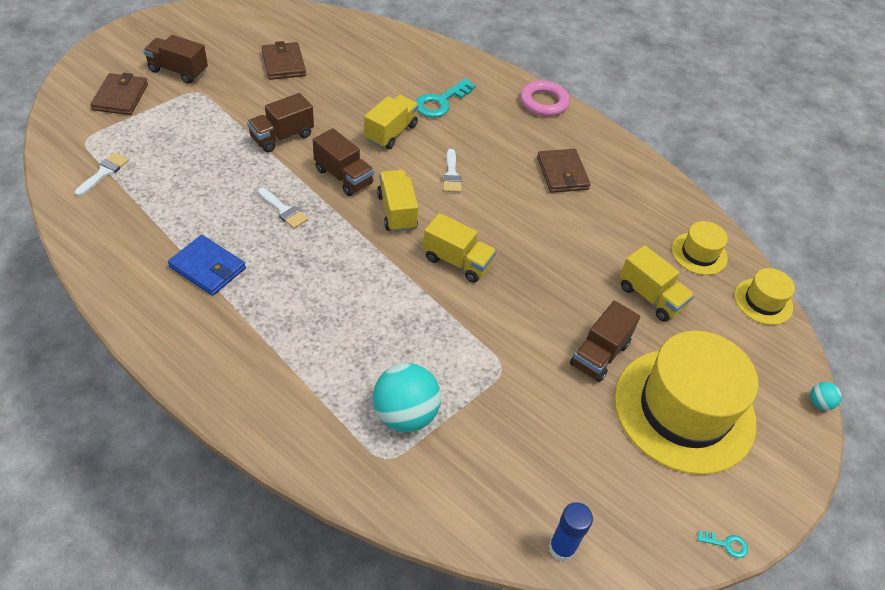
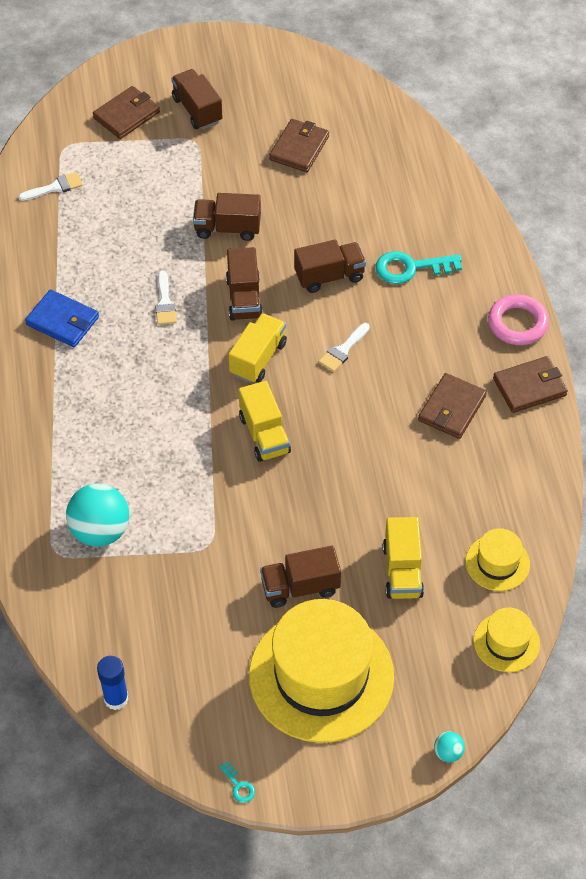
camera: 45 degrees right, 5 degrees up
blue wallet [168,235,246,296] -> blue wallet turned 45 degrees counterclockwise [25,289,99,347]
yellow truck [364,95,419,149] -> brown truck [294,240,366,293]
none -> brown wallet [493,356,568,413]

